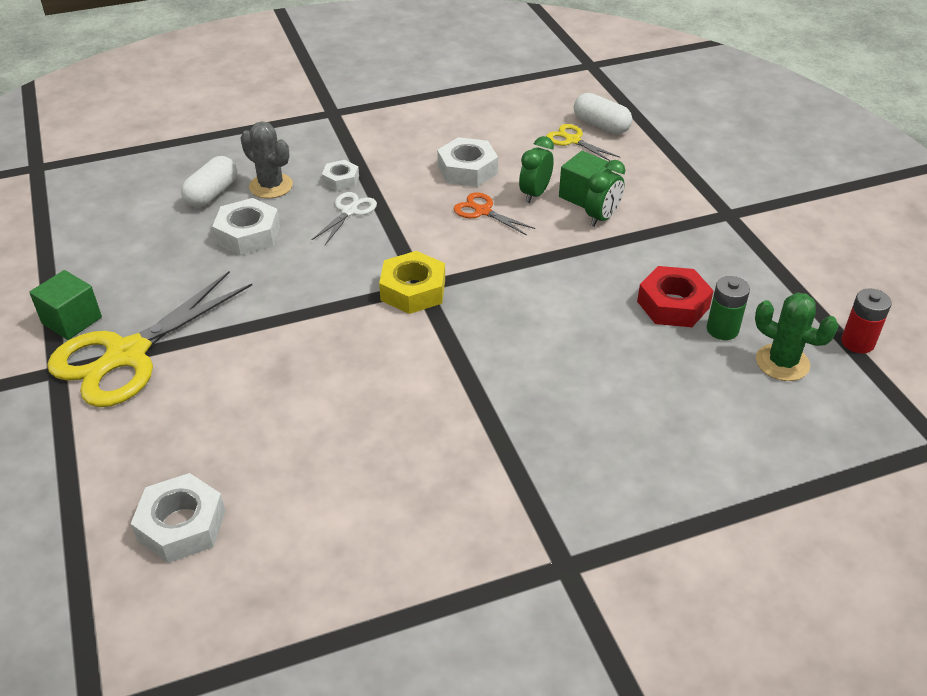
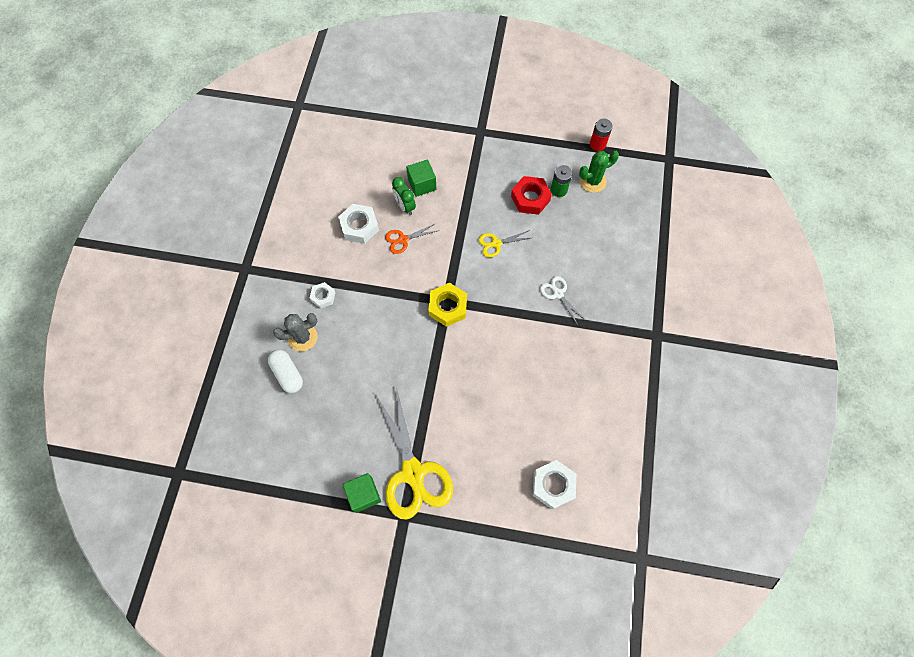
camera: 60 degrees left, 25 degrees up
white nut [212,198,280,255] -> none
white scissors [311,192,377,245] -> white scissors moved to [540,276,586,325]
yellow scissors [546,124,620,161] -> yellow scissors moved to [478,230,530,257]
white capsule [574,93,632,134] -> none
green clock [585,160,625,227] -> none

